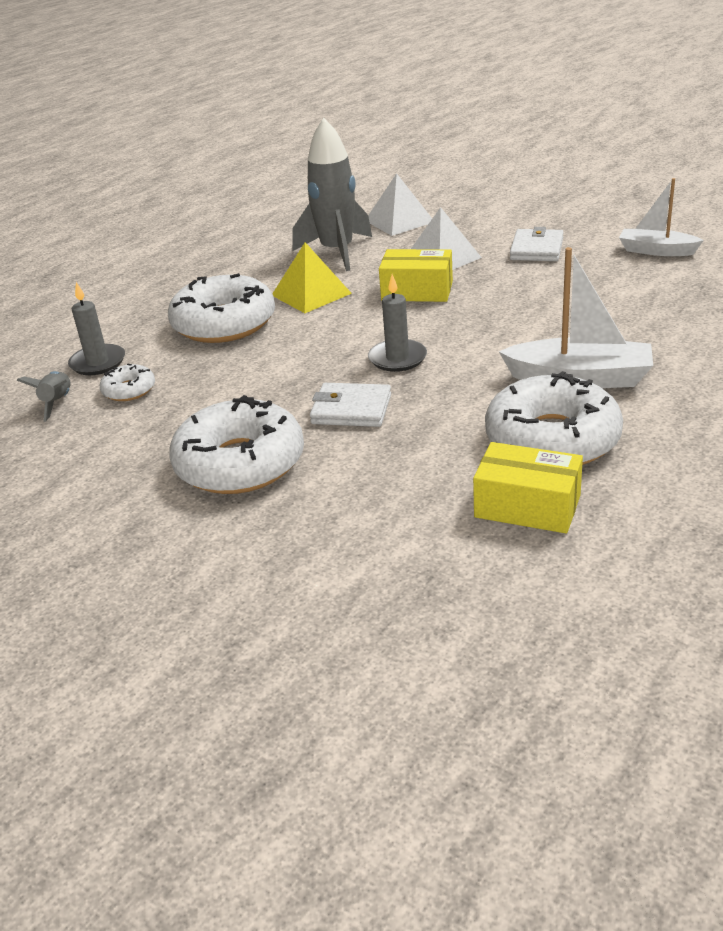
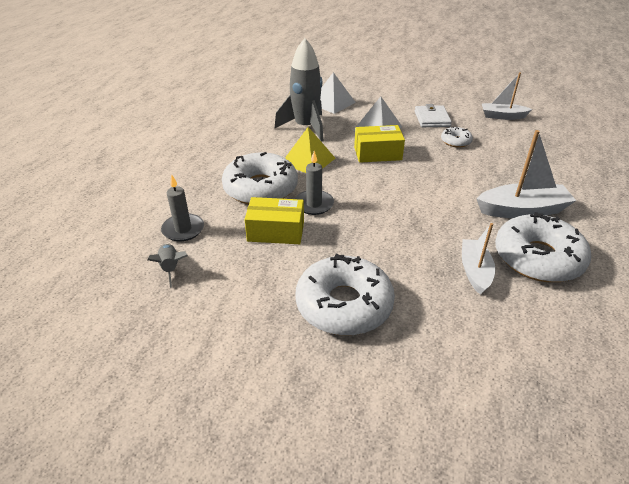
camera: 20 degrees left, 5 degrees up
white donut [99,364,155,401] -> white donut moved to [441,127,473,148]
white wallet [310,383,391,427] -> none
grey candle [368,274,427,372] -> grey candle moved to [295,151,334,215]
yellow box [473,442,583,533] -> yellow box moved to [244,197,304,244]
none -> white boat [462,223,495,295]

